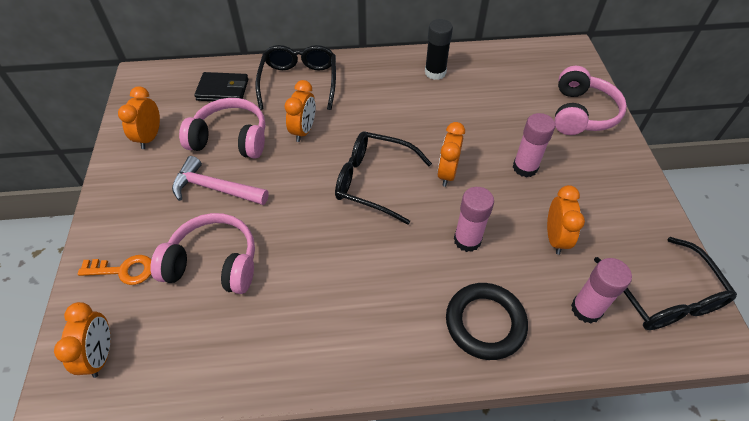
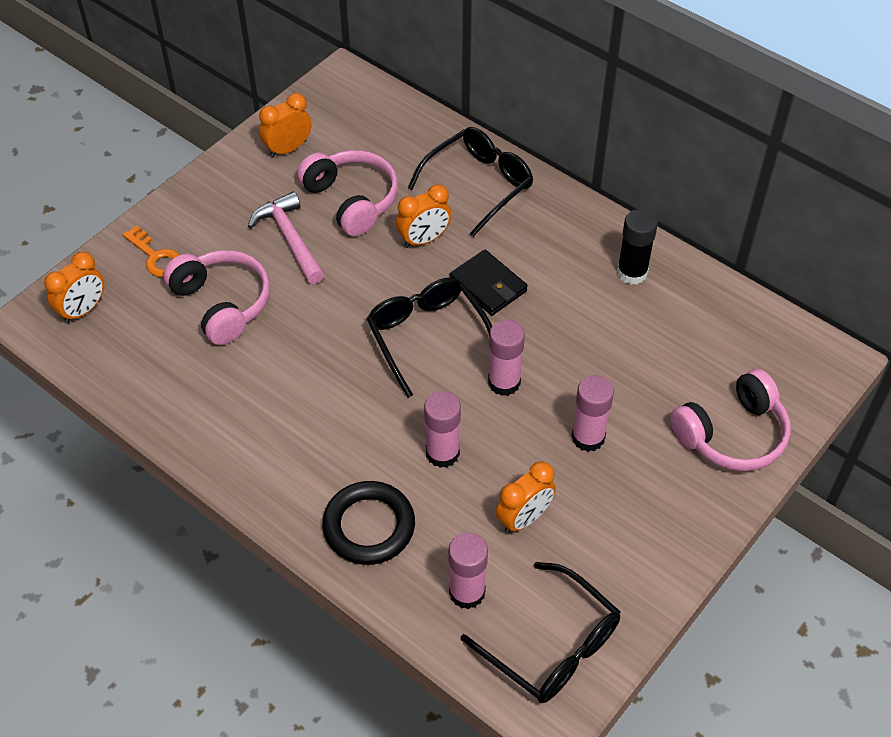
camera: 45 degrees right, 0 degrees up
black wallet [194,72,248,101] -> black wallet moved to [449,250,528,316]
orange clock [437,122,465,187] -> pink glue stick [488,320,525,396]
black glasses [594,237,737,330] -> black glasses turned 75 degrees counterclockwise [461,562,621,703]

